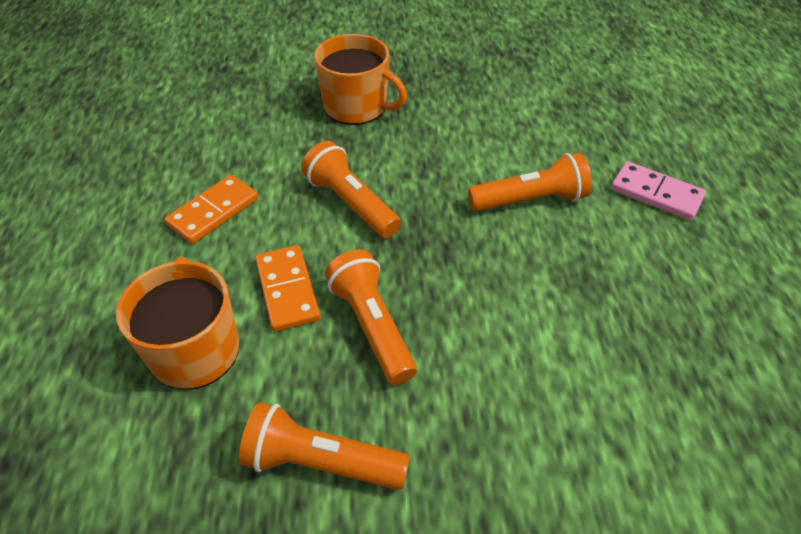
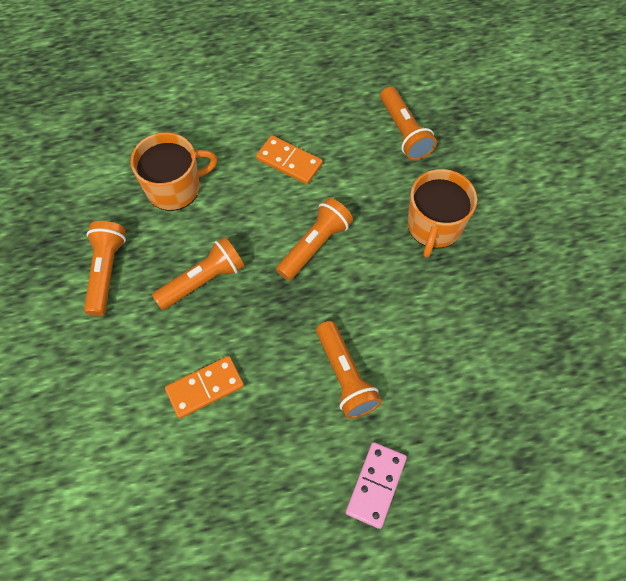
camera: 80 degrees right, 15 degrees up
orange domino [255,245,321,332] -> orange domino moved to [165,356,244,418]
none -> orange flashlight [380,87,437,161]

